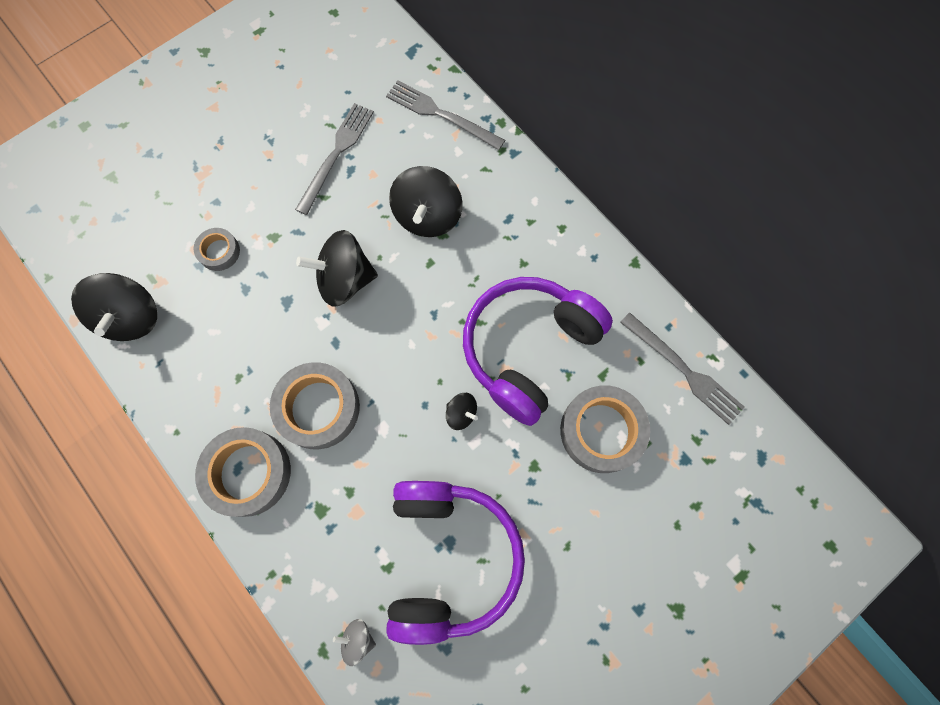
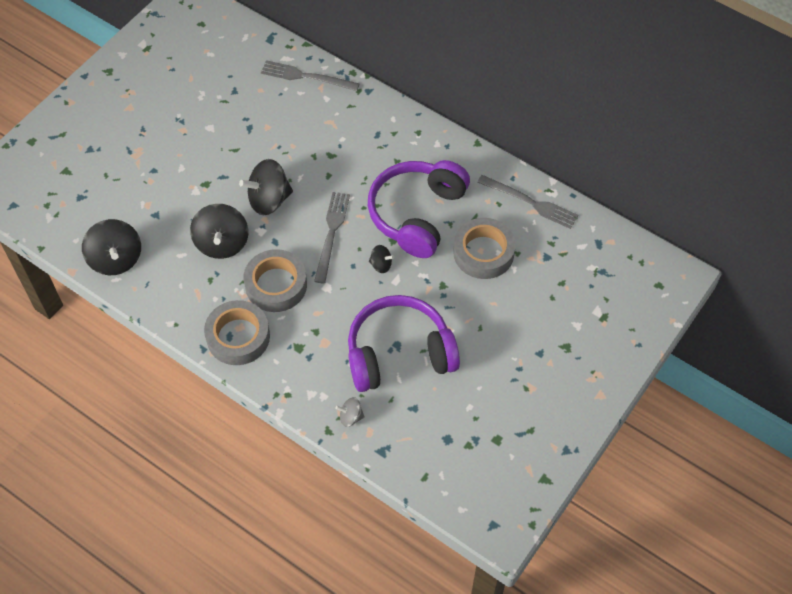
camera: 15 degrees left, 15 degrees down
grey tape [194,228,240,271] -> none
grey fork [295,103,374,215] -> grey fork moved to [314,192,350,284]
purple headphones [386,481,525,645] -> purple headphones turned 90 degrees counterclockwise [348,295,460,392]
black spinning top [389,166,462,237] -> black spinning top moved to [190,204,248,259]

